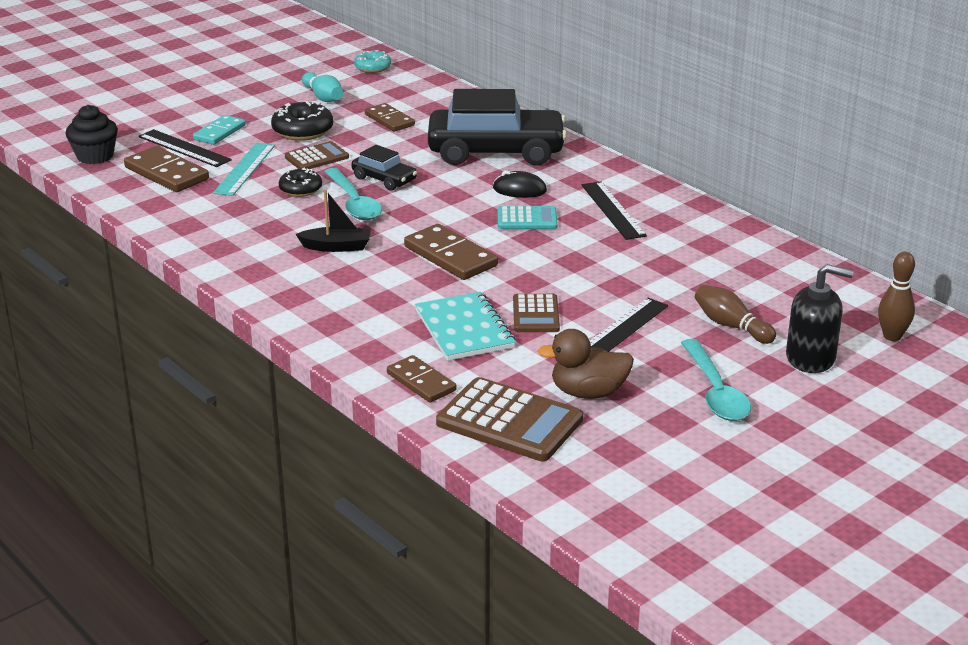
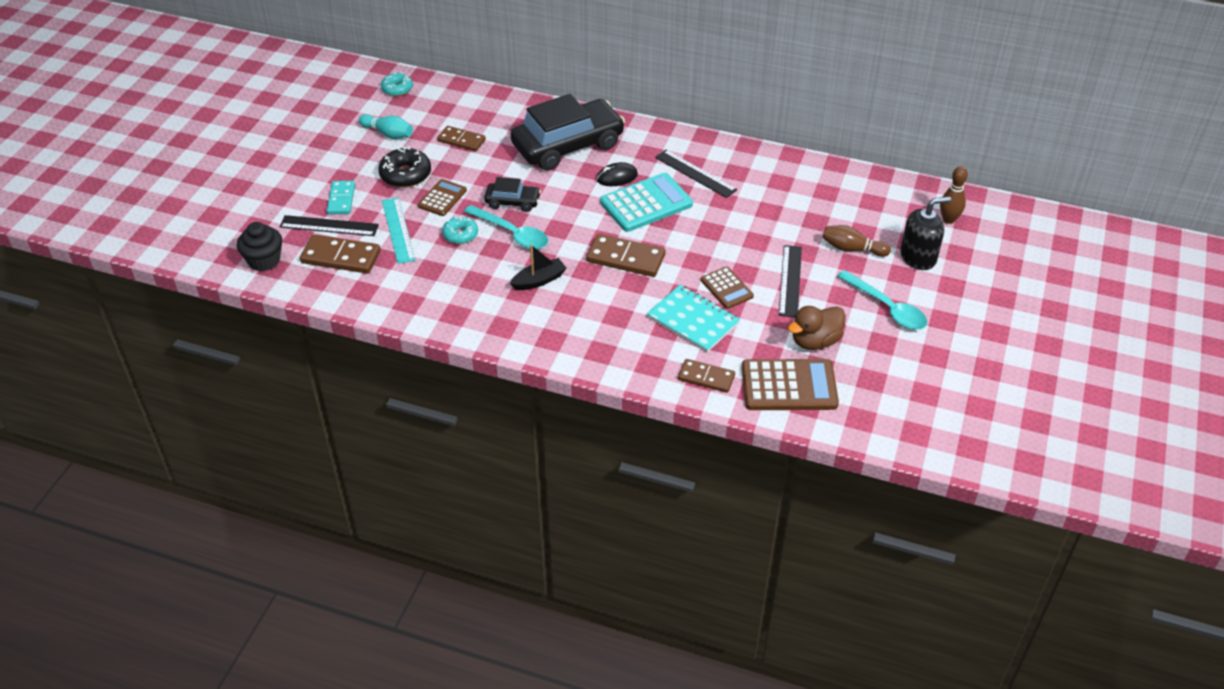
camera: 30 degrees left, 15 degrees up
black donut [279,168,322,197] -> turquoise donut [442,215,478,244]
turquoise calculator [498,206,558,229] -> turquoise calculator [600,173,693,232], size x1.73

